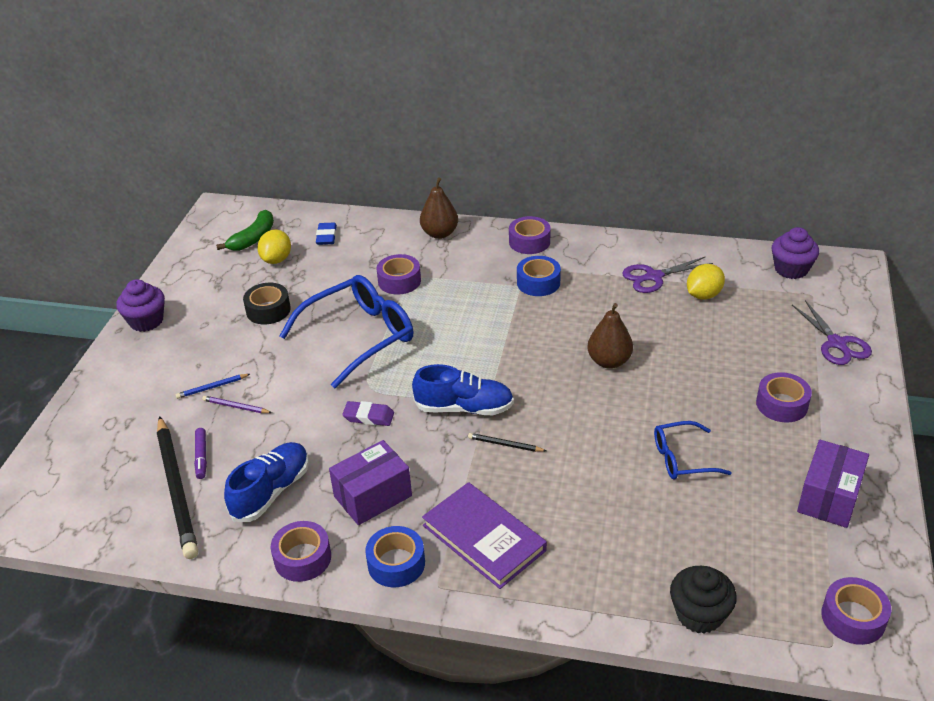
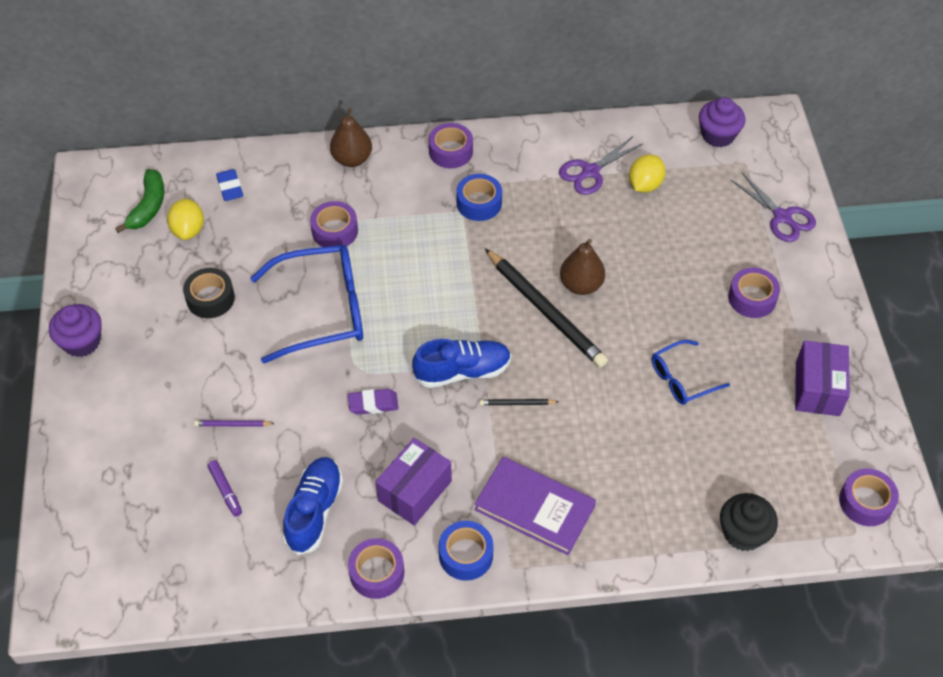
camera: 20 degrees left, 15 degrees up
black pencil [157,416,198,559] -> black pencil moved to [485,249,608,367]
blue pencil [176,374,250,399] -> none
blue glasses [279,275,413,388] -> blue glasses turned 45 degrees clockwise [250,245,363,364]

